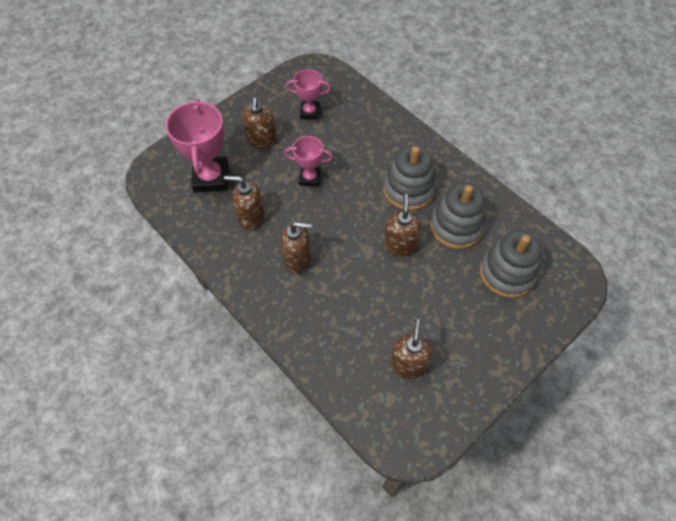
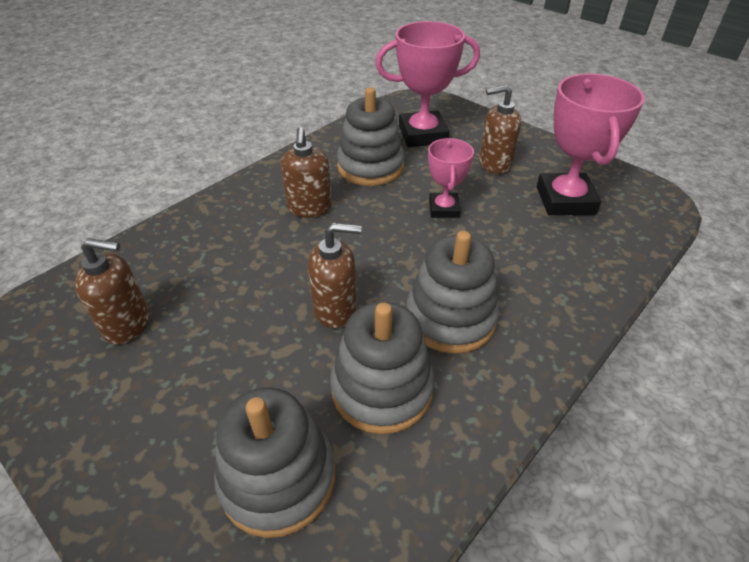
camera: 85 degrees right, 15 degrees down
brown soap dispenser [224,176,264,230] -> grey stacking toy [337,87,404,186]
pink trophy [286,69,331,120] -> pink trophy [536,74,645,215], size x1.72

